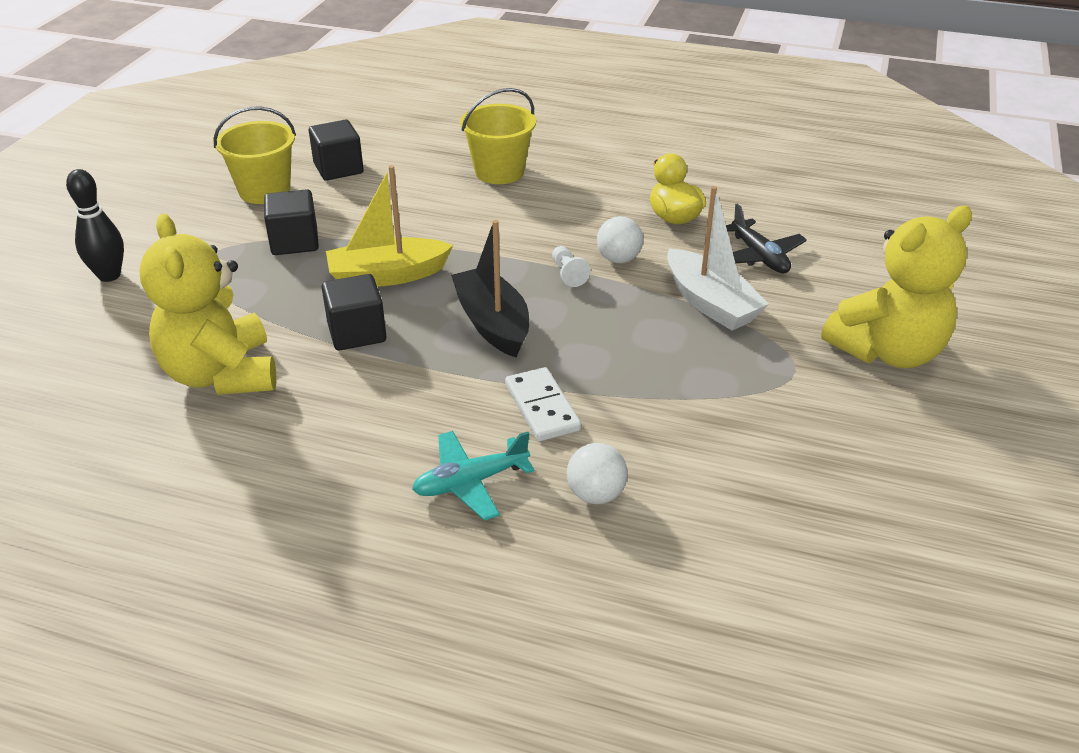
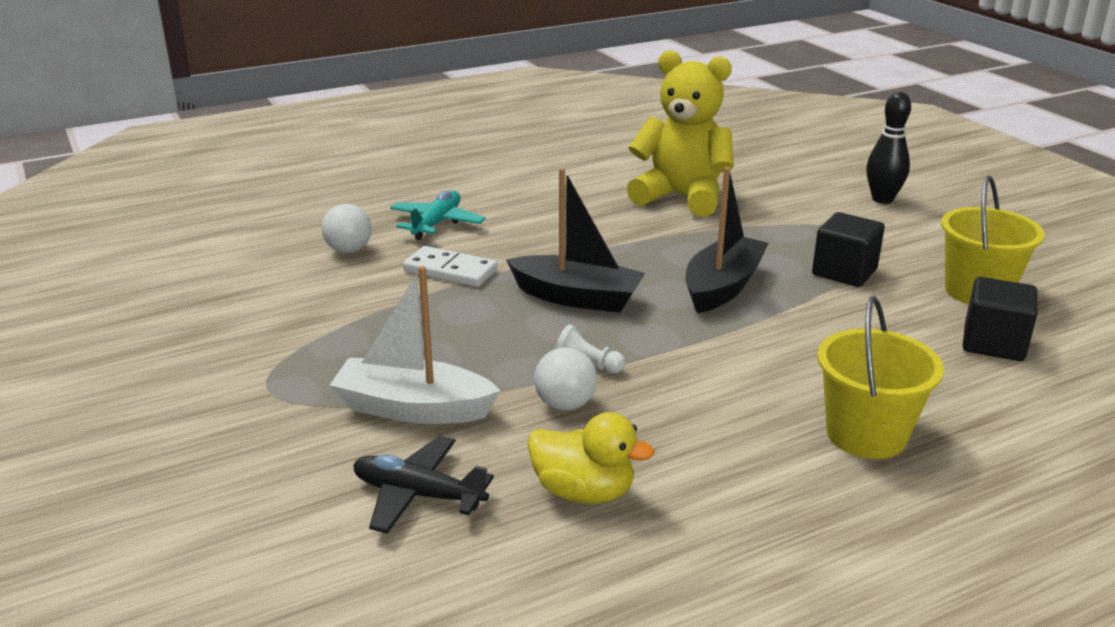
camera: 135 degrees right, 10 degrees down
black cube [322,274,387,351] -> none
yellow boat [326,165,453,287] -> black boat [686,167,768,313]
yellow teddy bear [821,206,972,368] -> none

